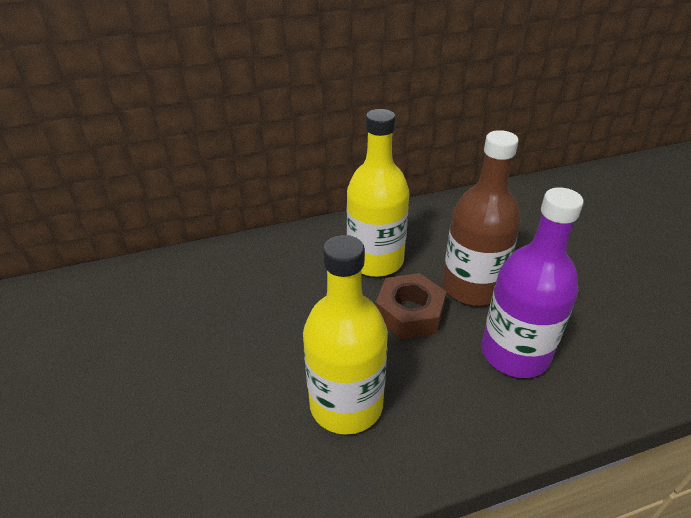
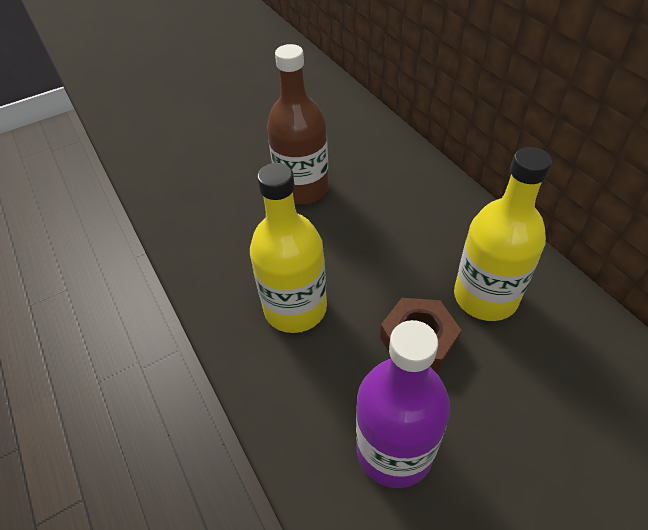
camera: 80 degrees right, 10 degrees up
brown bottle [442,130,521,306] -> brown bottle moved to [267,44,329,205]

